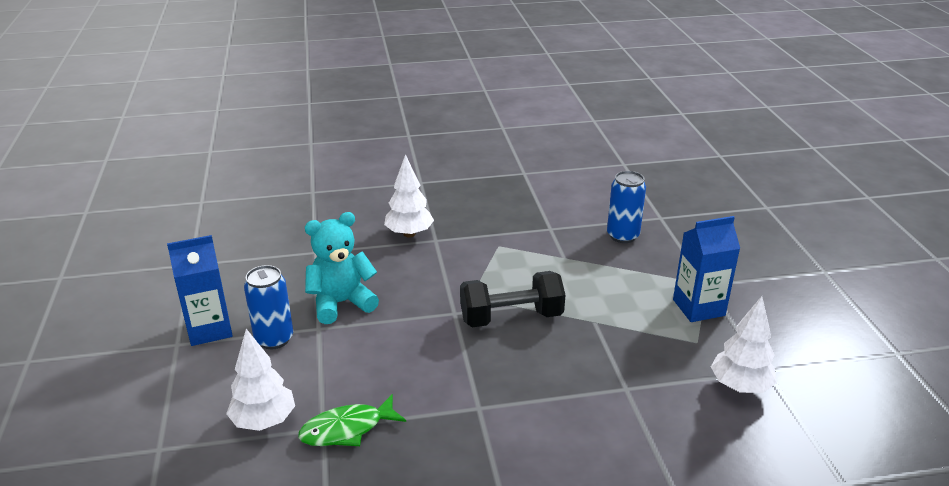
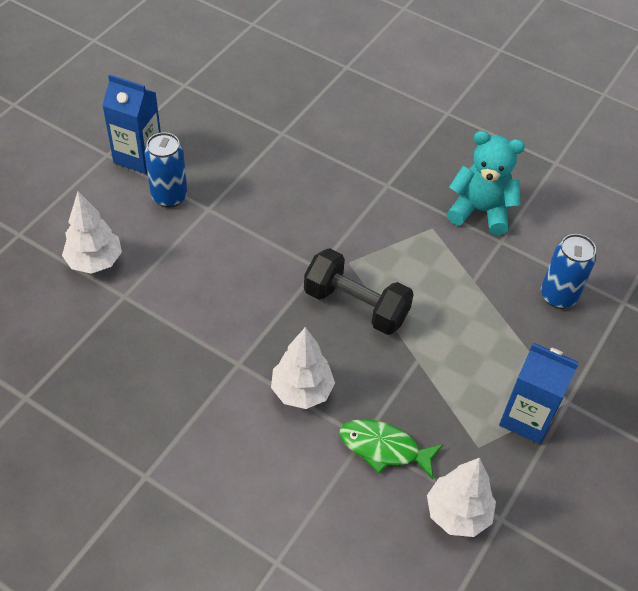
camera: 40 degrees right, 20 degrees up
green fish [298,394,406,446] -> green fish moved to [340,419,443,480]
turquoise teddy bear [305,212,379,324] -> turquoise teddy bear moved to [447,131,525,235]
white tree [384,154,434,237] -> white tree moved to [271,327,335,409]

